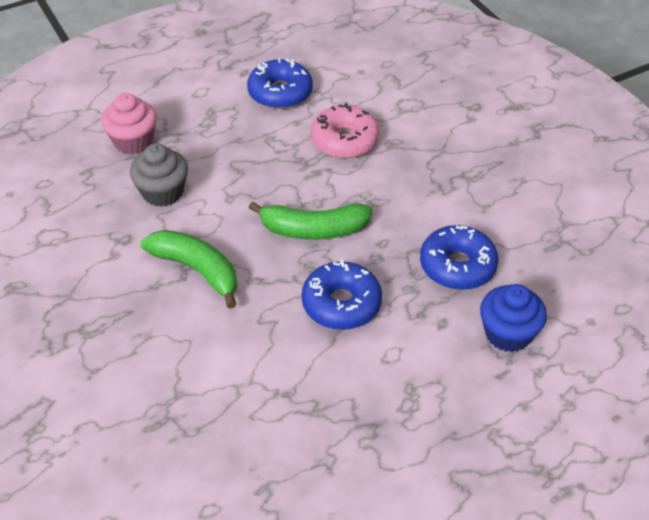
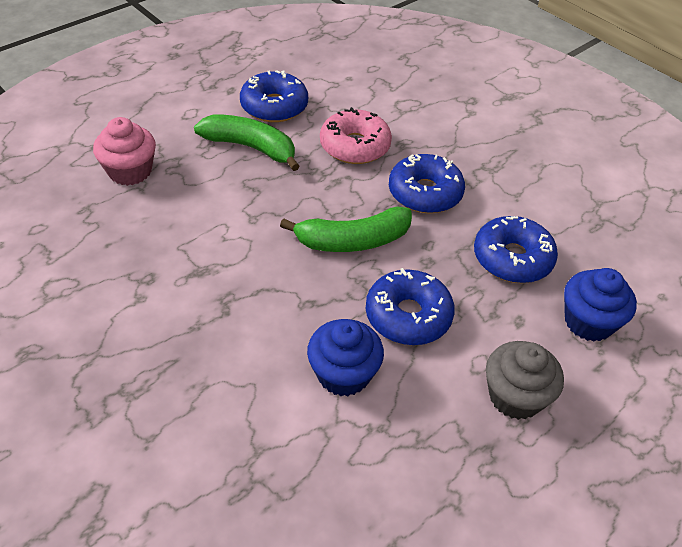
camera: 15 degrees left, 0 degrees up
grey cupcake [130,144,188,207] -> grey cupcake moved to [486,341,564,420]
green banana [141,230,237,309] -> green banana moved to [194,114,300,171]
none -> blue cupcake [307,319,384,396]
none -> blue donut [389,154,465,213]

